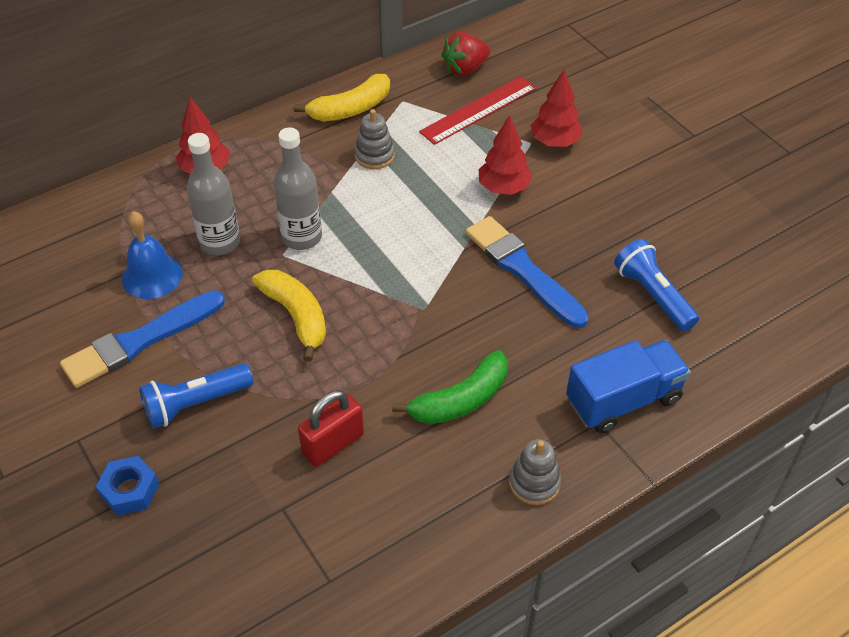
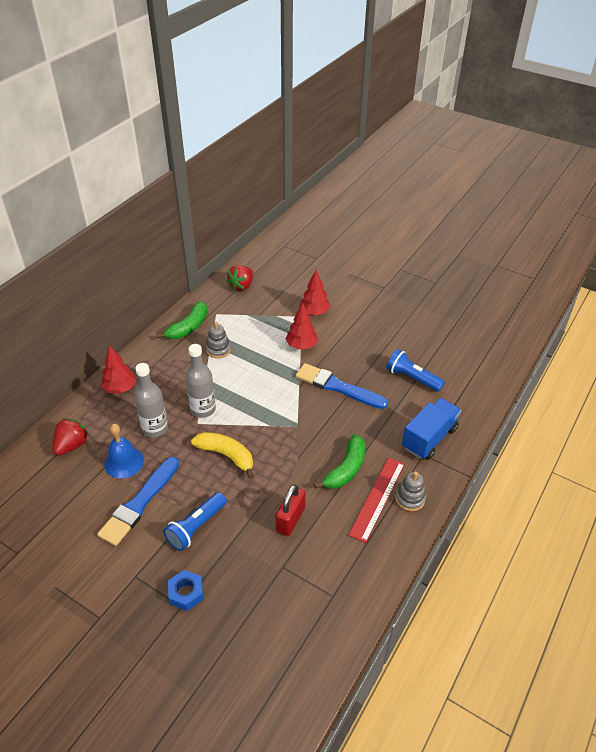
camera: 25 degrees left, 5 degrees down
yellow banana [294,74,390,121] -> green banana [157,301,207,339]
red ruler [419,76,536,145] -> red ruler moved to [348,458,405,543]
none -> red strawberry [52,418,89,456]

